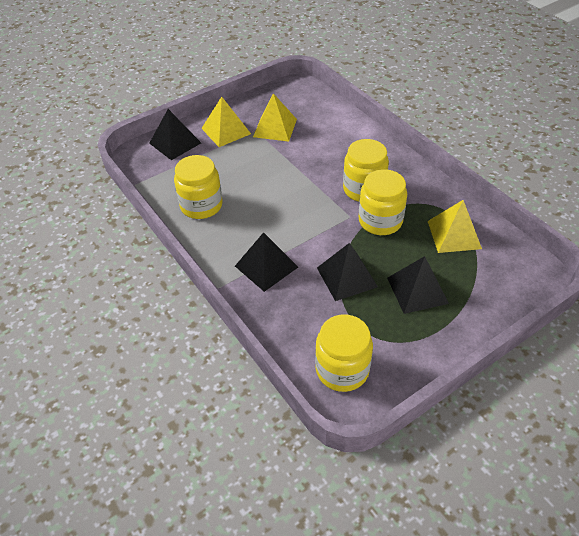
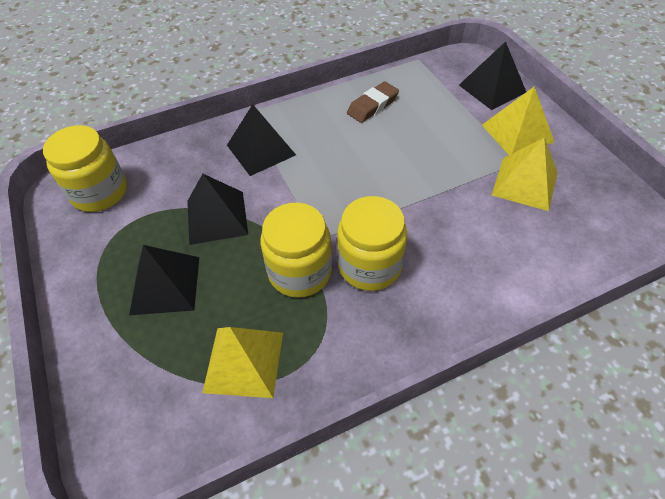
camera: 100 degrees right, 5 degrees up
yellow jar [174,155,223,219] -> brown eraser [347,82,399,123]

